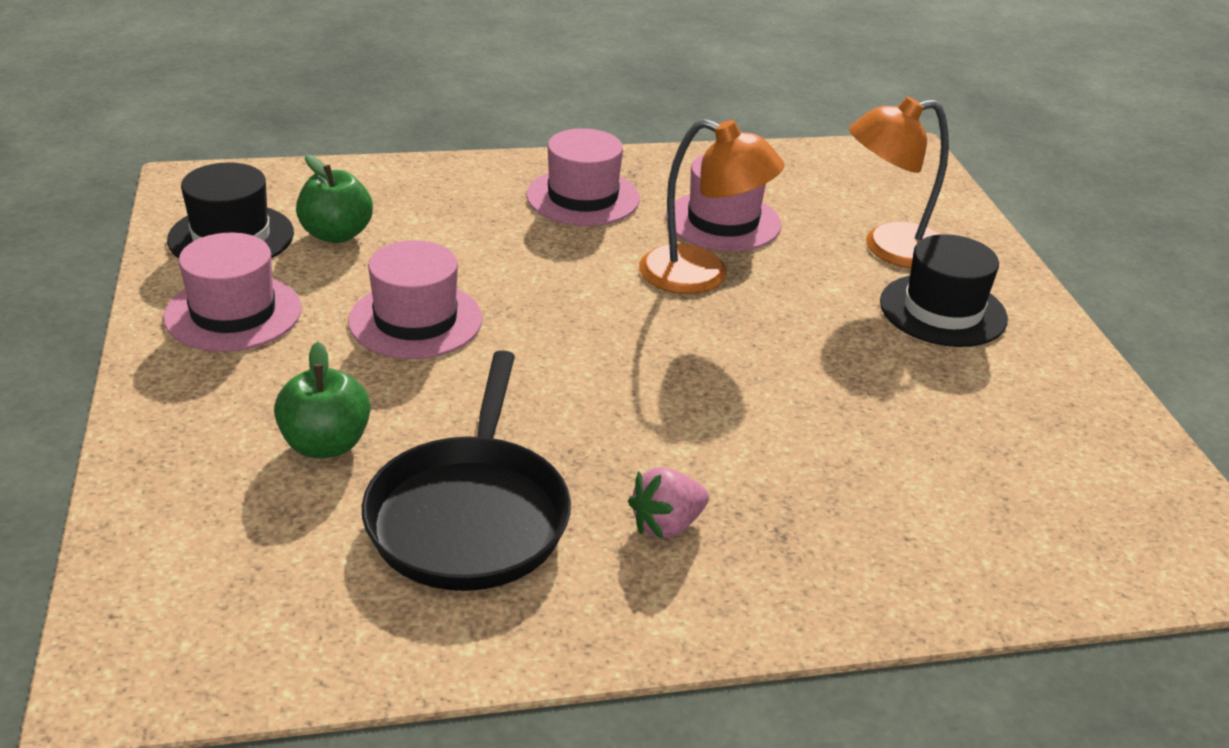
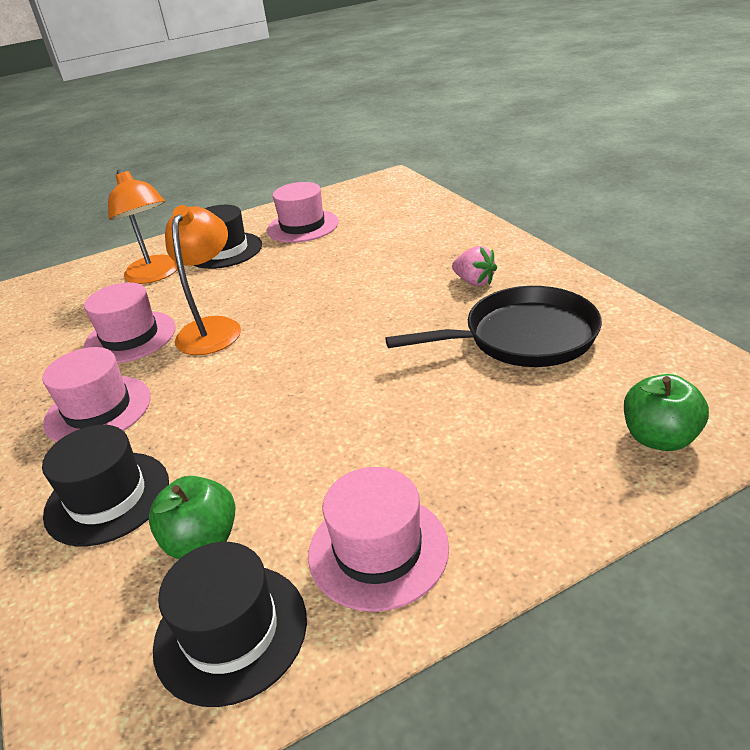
camera: 100 degrees left, 0 degrees up
green apple [274,342,371,458] -> green apple moved to [624,374,709,451]
pink hat [348,240,483,359] -> pink hat moved to [267,182,339,243]
none -> black hat [42,425,169,546]

